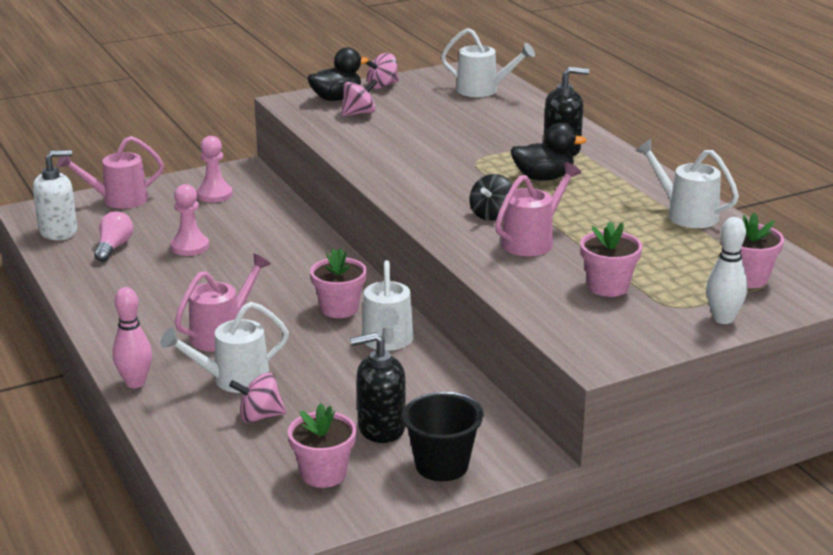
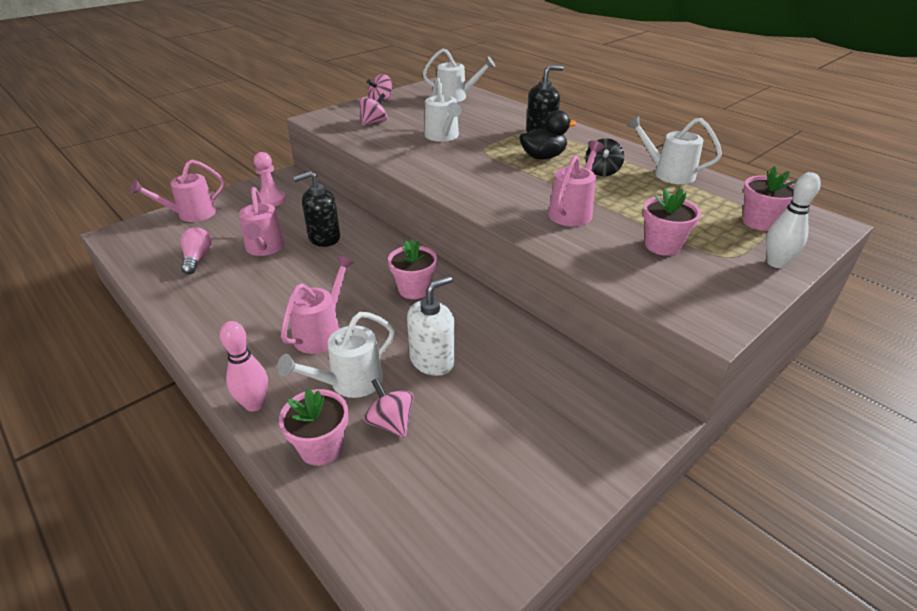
camera: 15 degrees left, 10 degrees up
white soap dispenser [33,150,77,240] -> white soap dispenser moved to [407,276,455,376]
pink pawn [170,184,209,256] -> pink watering can [239,187,285,256]
pink spinning top [229,373,286,423] -> pink spinning top turned 75 degrees clockwise [364,378,414,438]
pink flower pot [288,403,356,488] -> pink flower pot moved to [279,388,348,466]
black duck [308,47,369,101] -> none
black soap dispenser [350,332,406,443] -> black soap dispenser moved to [293,171,340,247]
white watering can [362,260,414,351] -> white watering can moved to [425,78,461,142]
black bucket [401,391,484,481] -> none
black spinning top [469,174,512,221] -> black spinning top moved to [586,138,624,176]

